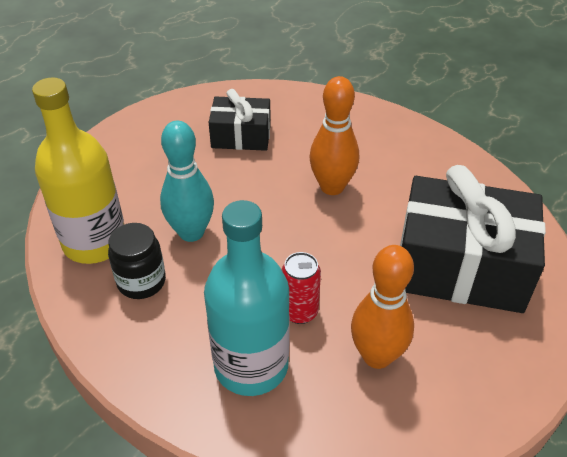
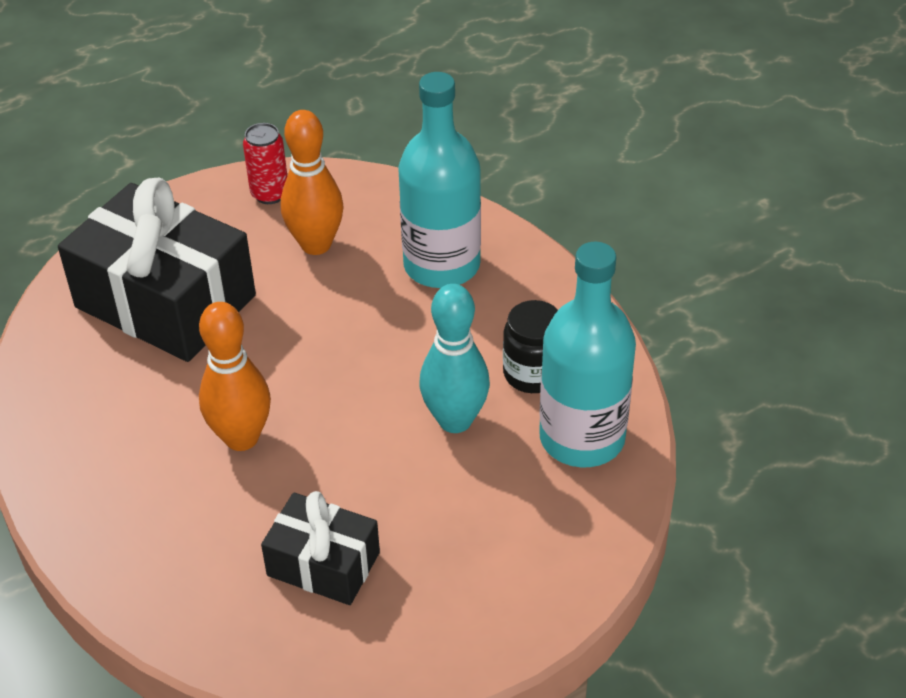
camera: 160 degrees left, 0 degrees up
yellow bottle [32,77,124,264] -> turquoise bottle [539,242,636,467]
red can [282,252,321,324] -> red can moved to [243,123,287,204]

